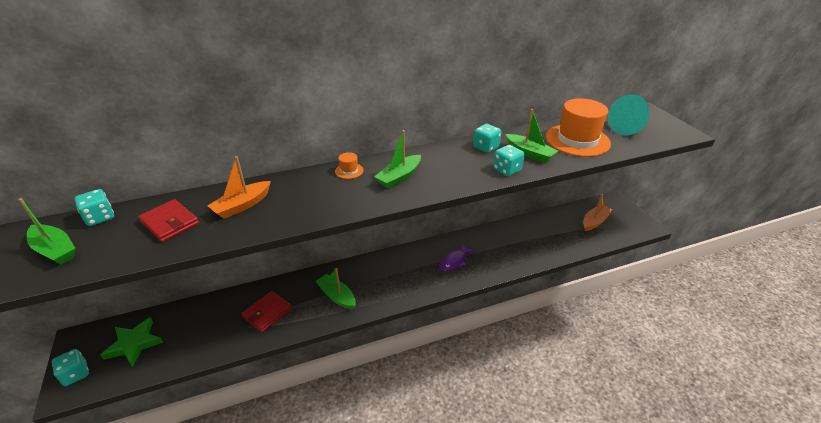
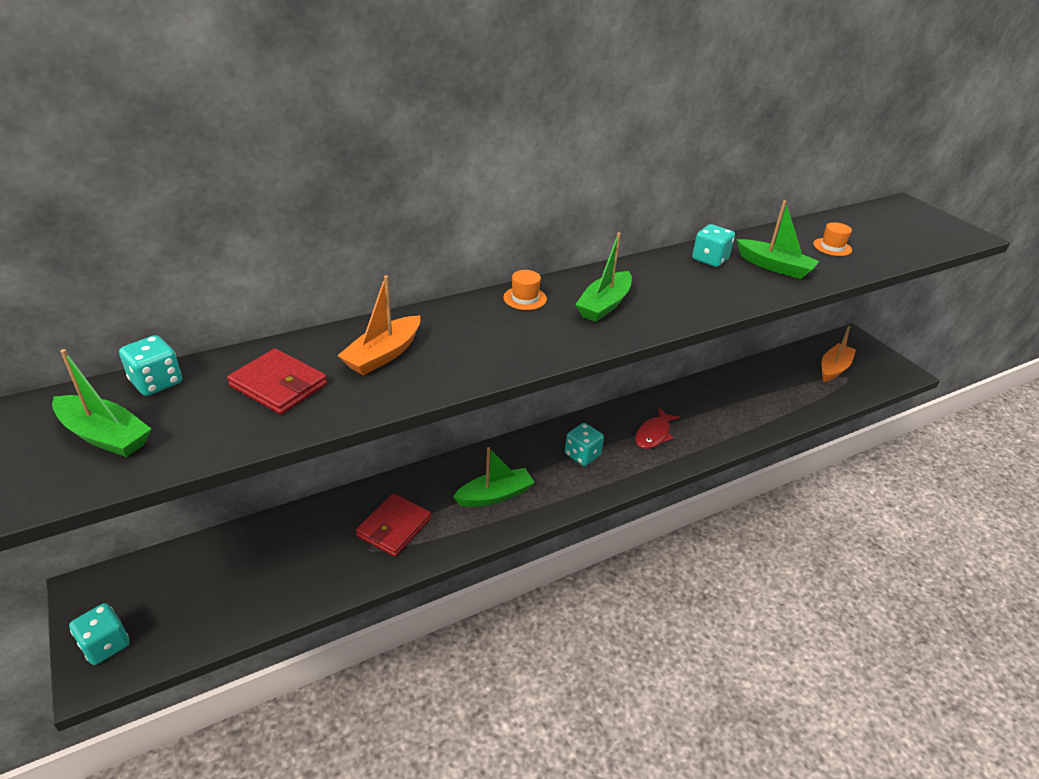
camera: 10 degrees left, 0 degrees up
green star [100,317,163,367] -> none
green boat [315,268,356,309] -> green boat turned 120 degrees clockwise [453,447,534,507]
purple fish [439,244,475,271] -> red fish [636,408,680,449]
turquoise dice [493,145,525,176] -> turquoise dice moved to [565,423,604,466]
orange hat [546,98,611,157] -> orange hat [813,222,852,256], size x0.41
turquoise cone [608,94,650,135] -> none

